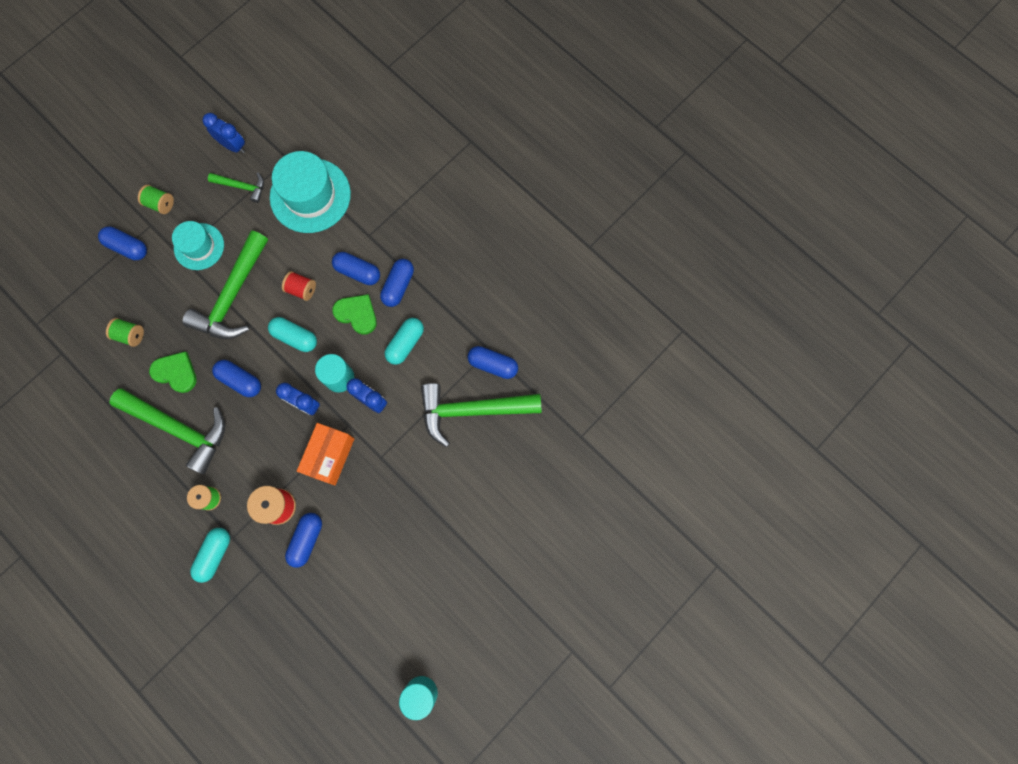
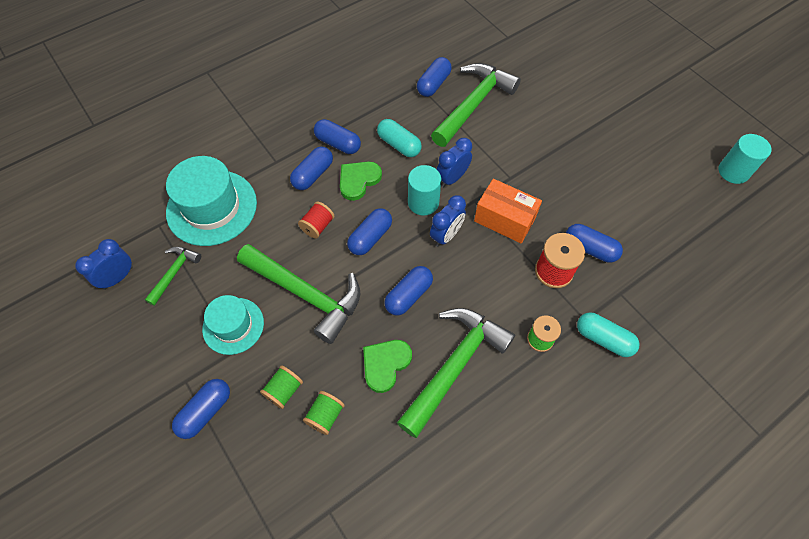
camera: 80 degrees left, 15 degrees down
green spool [138,185,174,214] -> green spool moved to [260,365,303,409]
turquoise capsule [268,317,317,352] -> blue capsule [347,208,392,255]
green hammer [421,383,541,447] -> green hammer turned 150 degrees counterclockwise [431,63,521,147]

